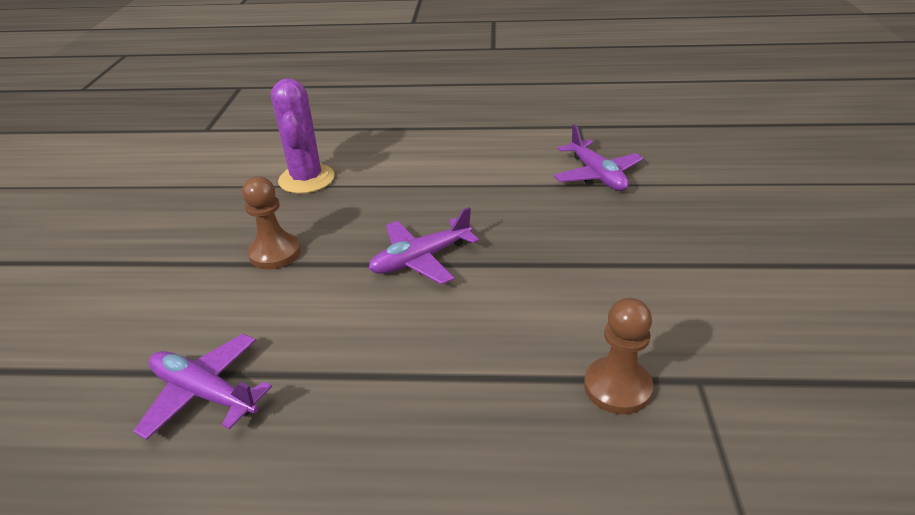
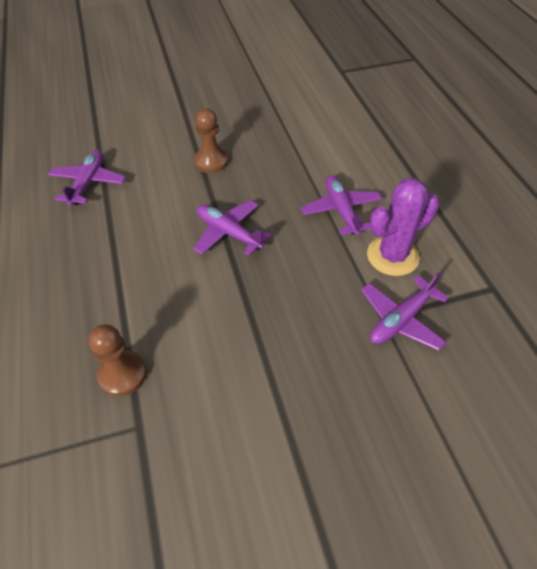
camera: 70 degrees right, 15 degrees up
purple cactus [271,78,335,194] -> purple cactus moved to [367,178,440,276]
none -> purple plane [301,175,382,236]

